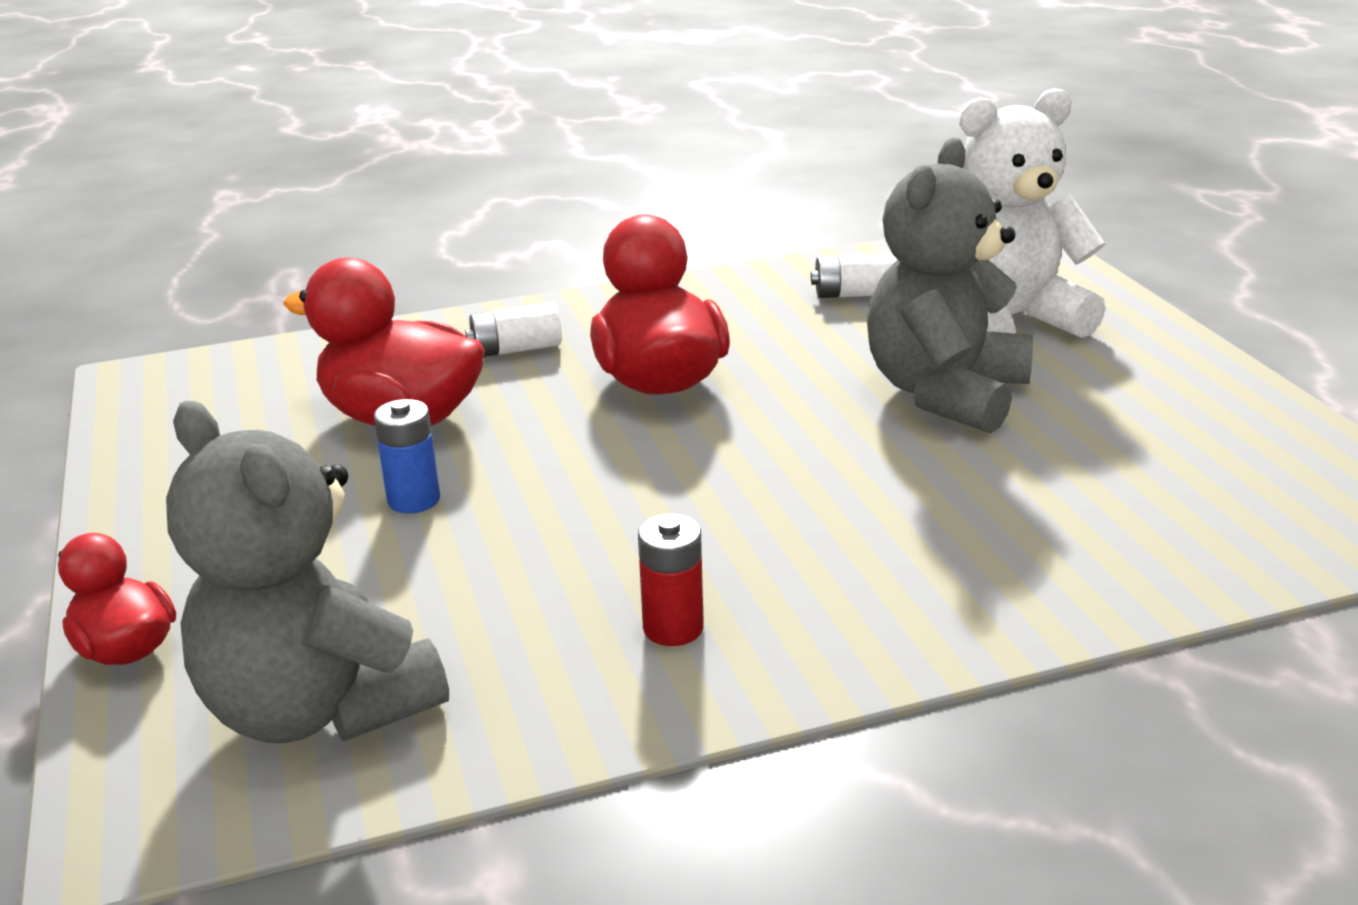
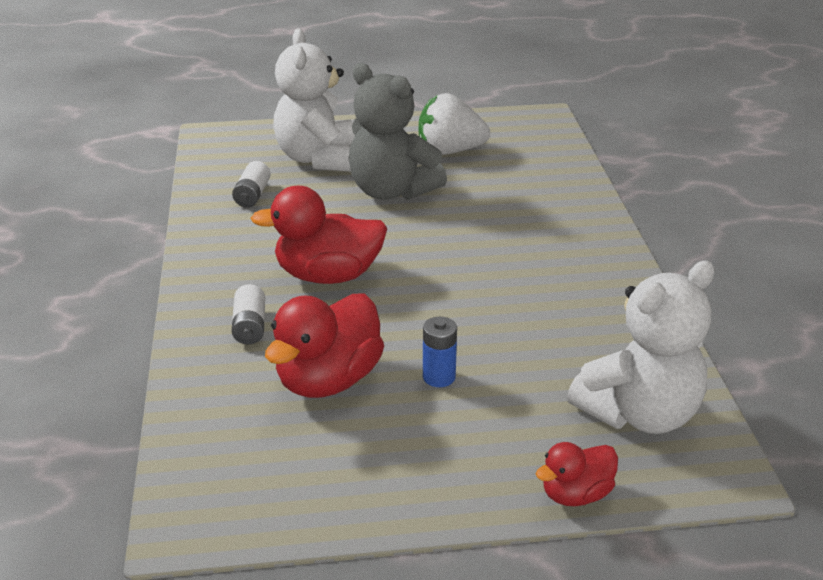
camera: 80 degrees left, 5 degrees up
grey teddy bear [166,401,449,743] -> white teddy bear [567,261,715,434]
red battery [638,514,704,646] -> none
none -> white strawberry [419,93,490,155]

